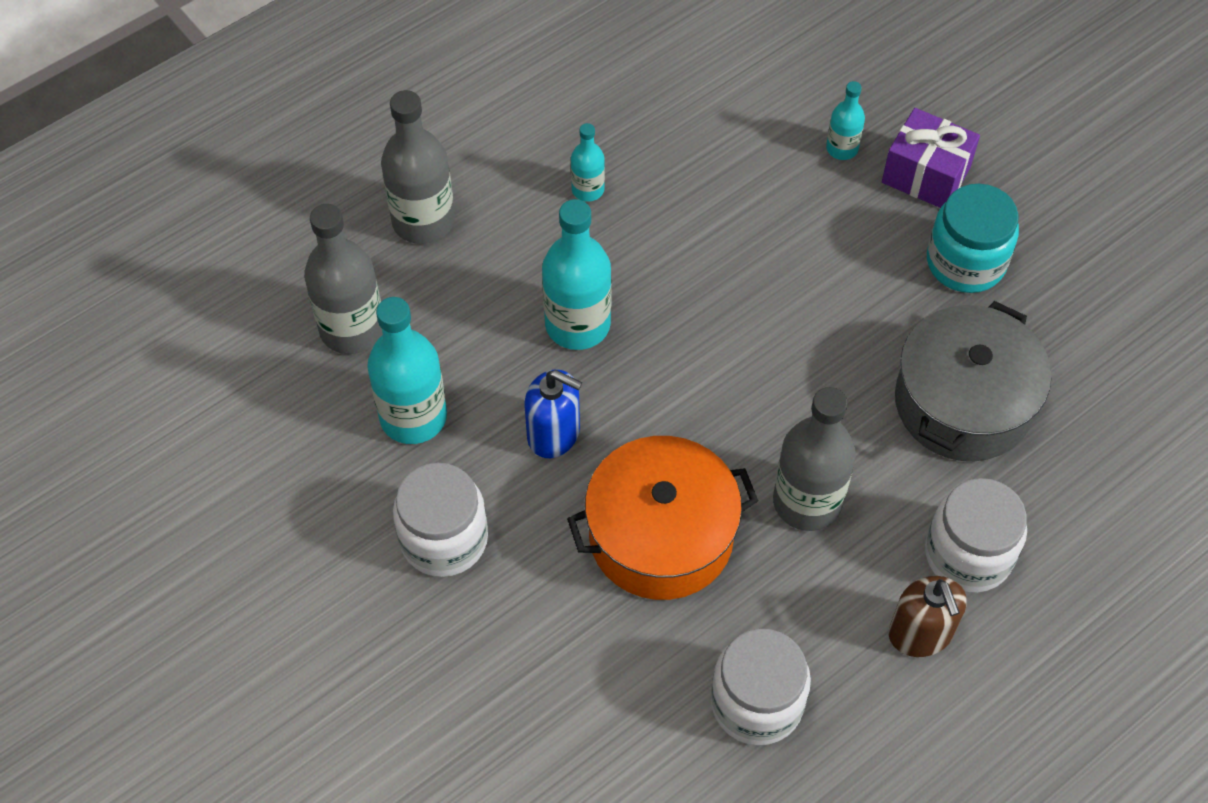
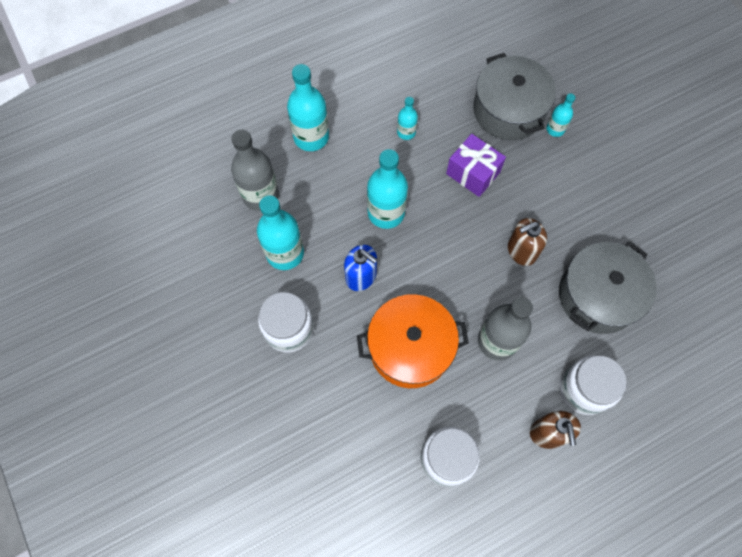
camera: 10 degrees right, 10 degrees up
grey bottle [381,90,455,244] -> turquoise bottle [287,64,329,151]
purple gift [882,108,980,208] -> purple gift moved to [446,134,506,197]
turquoise jar [927,184,1019,293] -> none
none -> grey pot [473,53,556,140]
none -> brown soap dispenser [508,218,547,266]

